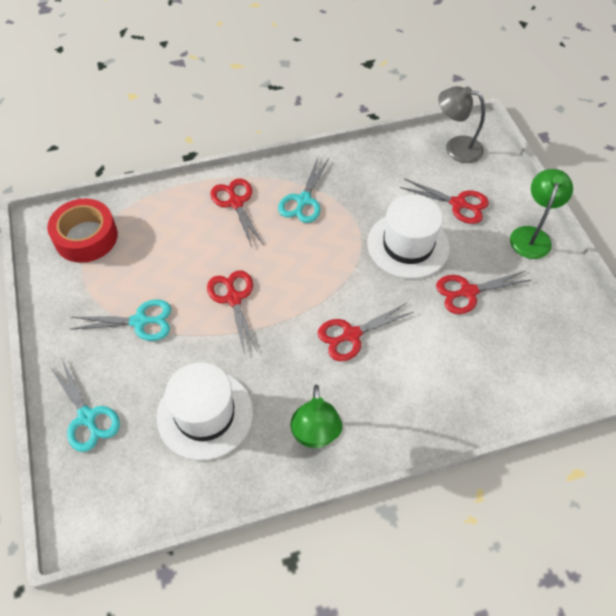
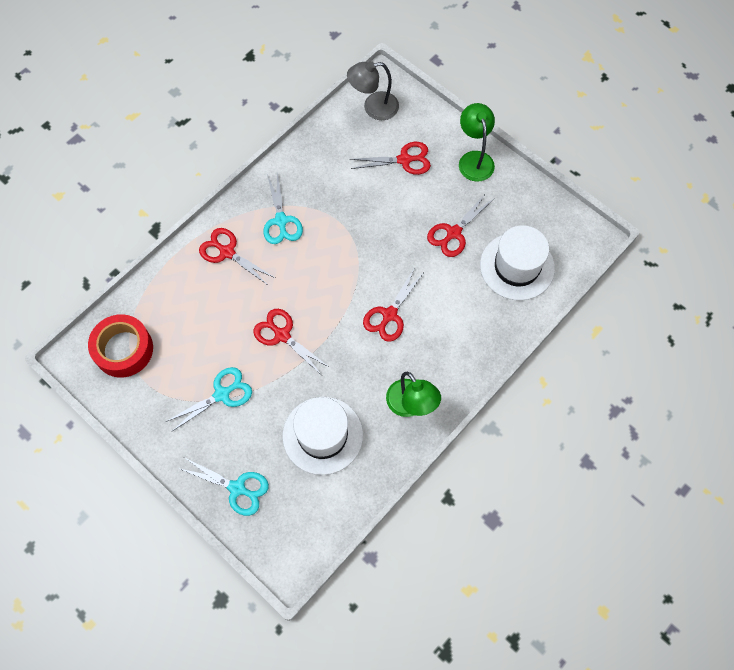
camera: 30 degrees left, 10 degrees up
white hat [367,194,450,279] -> white hat moved to [480,225,555,301]

